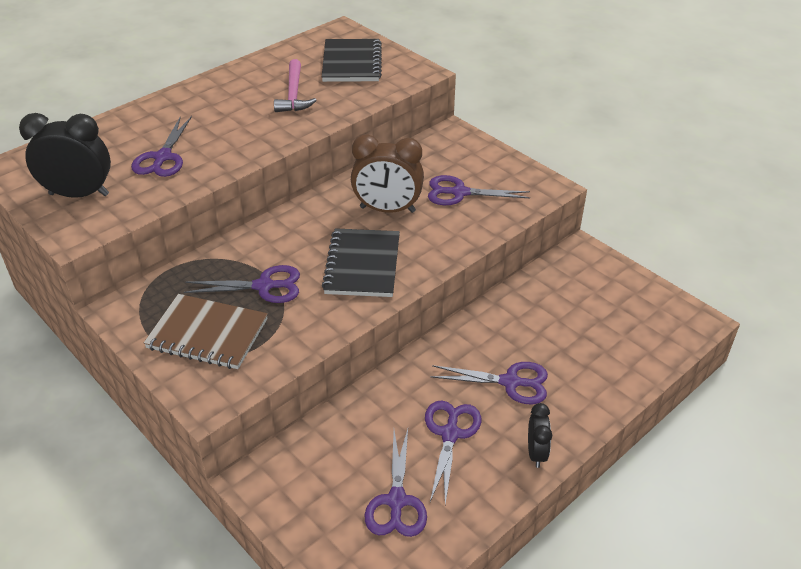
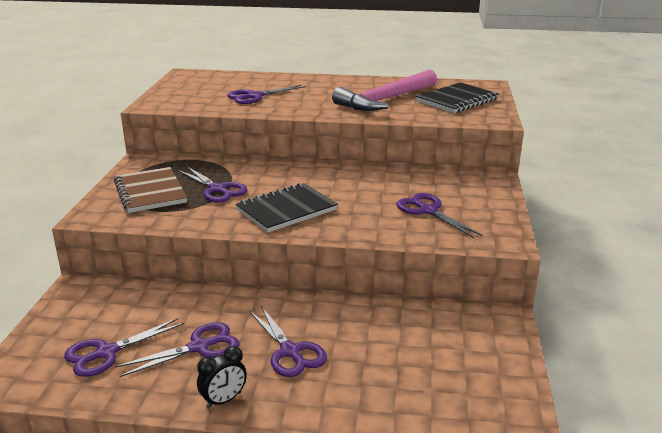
camera: 50 degrees right, 15 degrees down
black clock [19,113,111,198] -> none
pink hammer [274,59,317,112] -> pink hammer [332,70,437,111], size x1.64
brown clock [351,134,424,213] -> none

